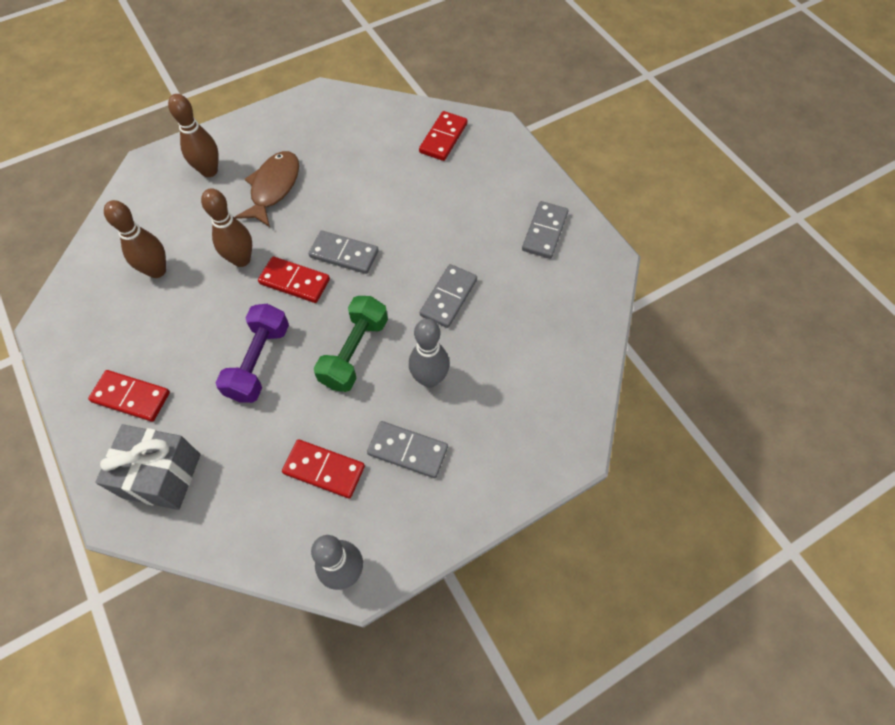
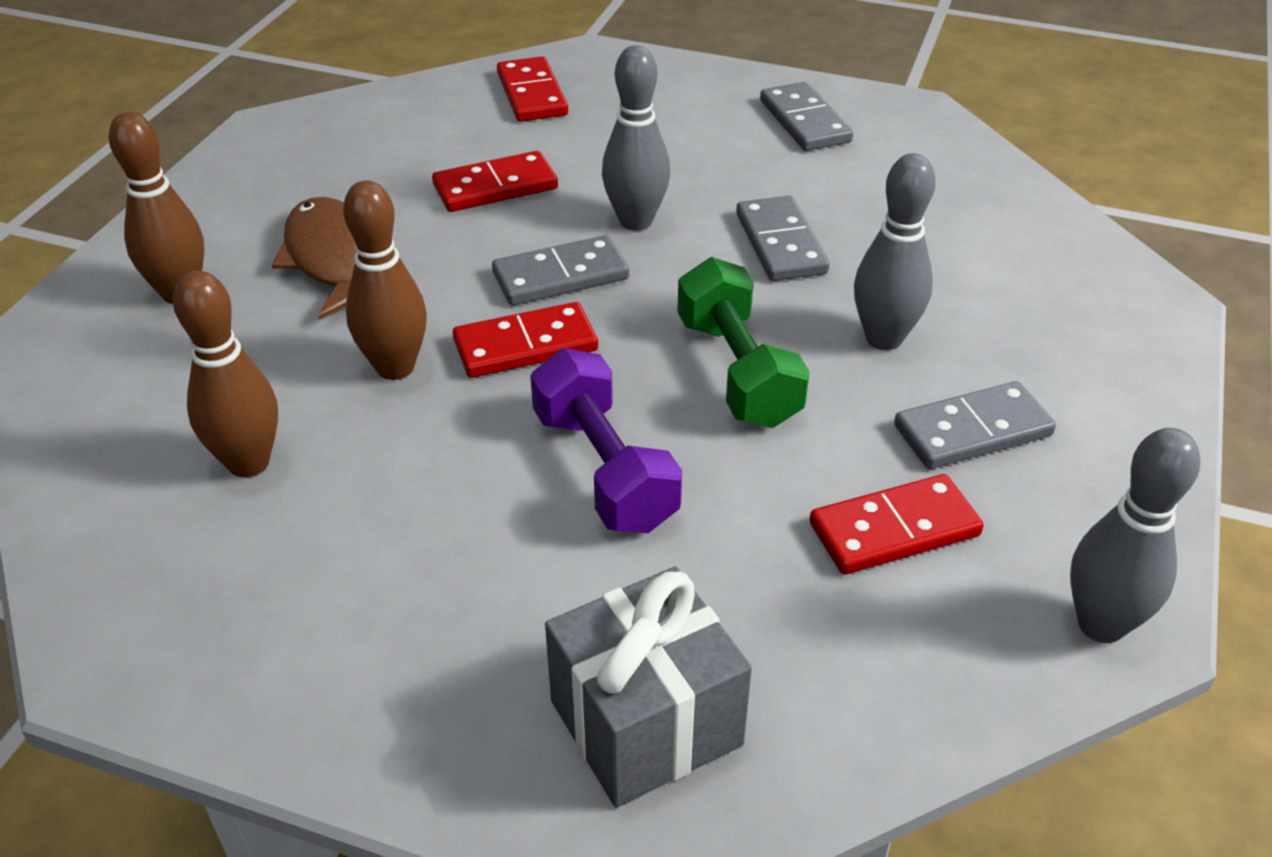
camera: 40 degrees left, 20 degrees down
red domino [88,370,170,422] -> red domino moved to [432,151,558,212]
none -> grey bowling pin [602,45,670,231]

